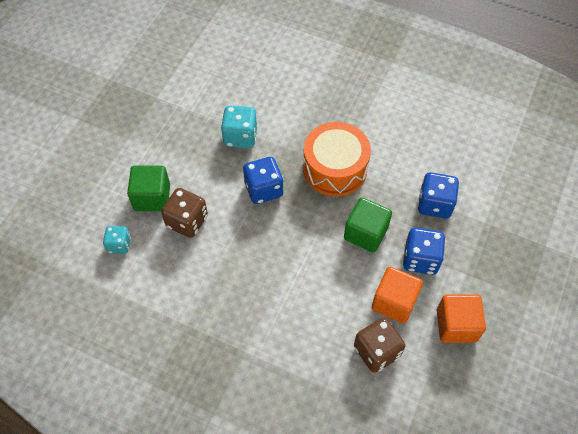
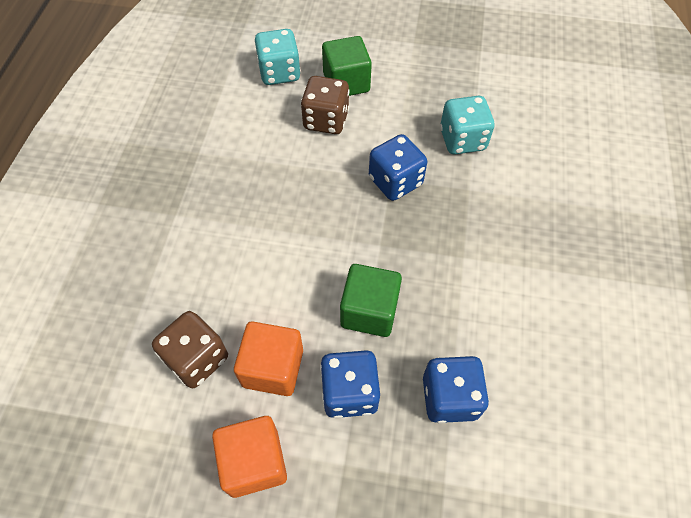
camera: 75 degrees right, 0 degrees up
turquoise dice [103,226,131,254] -> turquoise dice [255,29,301,85], size x1.58
orange drum [303,122,371,196] -> none

